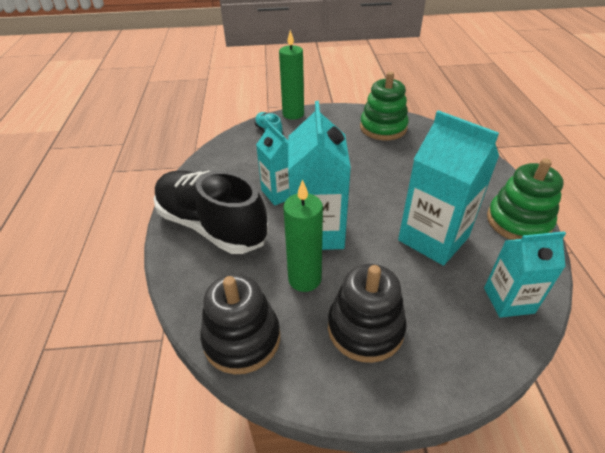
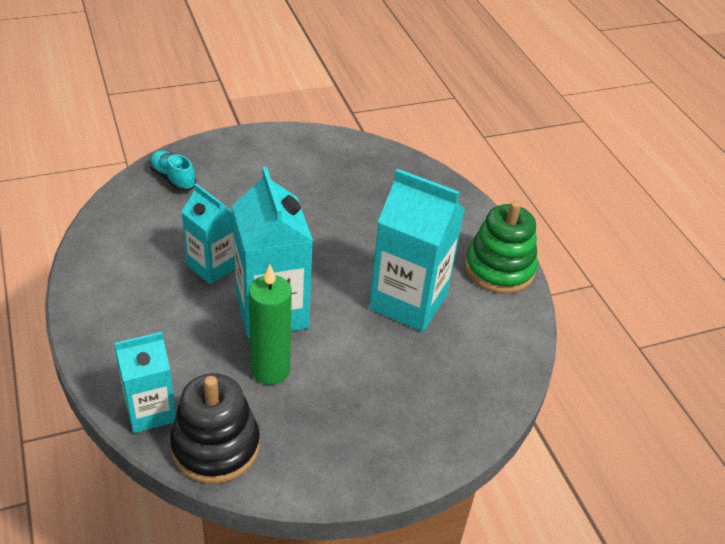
camera: 20 degrees left, 0 degrees up
black shoe [154,170,269,254] -> none
green candle [279,30,304,120] -> none
black stacking toy [328,264,407,363] -> none
green stacking toy [360,72,409,140] -> none
turquoise carton [484,231,566,318] -> turquoise carton moved to [115,332,176,433]

